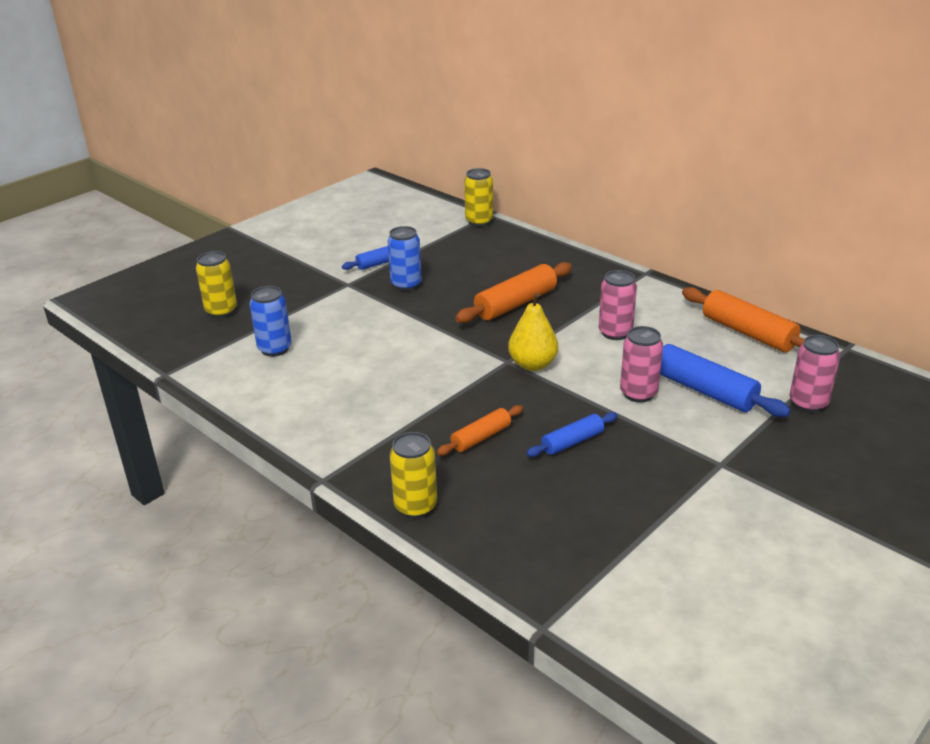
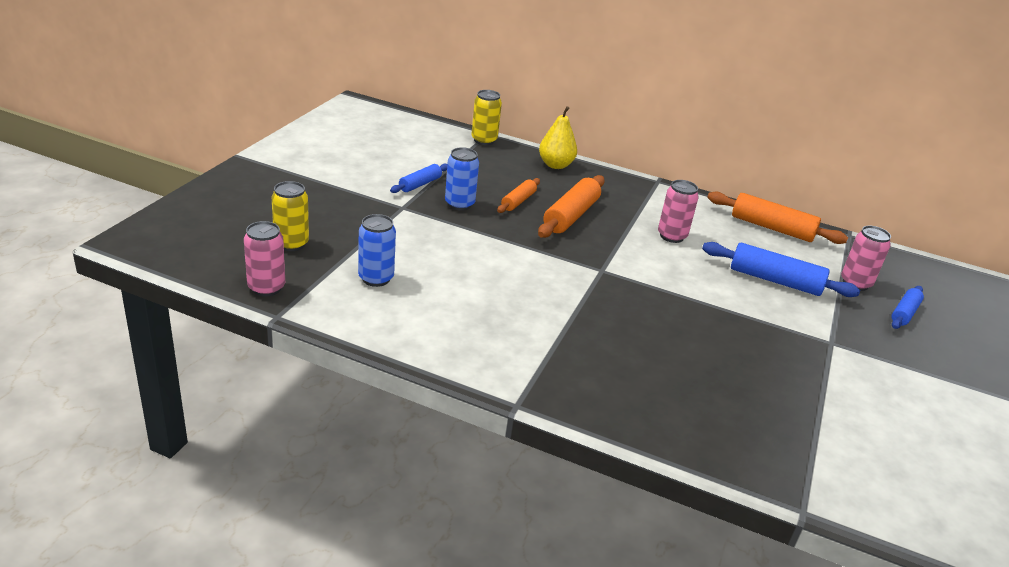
camera: 25 degrees left, 0 degrees up
yellow can [390,432,437,519] -> none
orange rolling pin [437,405,523,456] -> orange rolling pin moved to [497,178,540,213]
yellow pear [508,293,558,371] -> yellow pear moved to [539,106,577,169]
blue rolling pin [526,412,618,457] -> blue rolling pin moved to [891,286,924,329]
pink can [620,326,663,403] -> pink can moved to [244,221,285,297]

